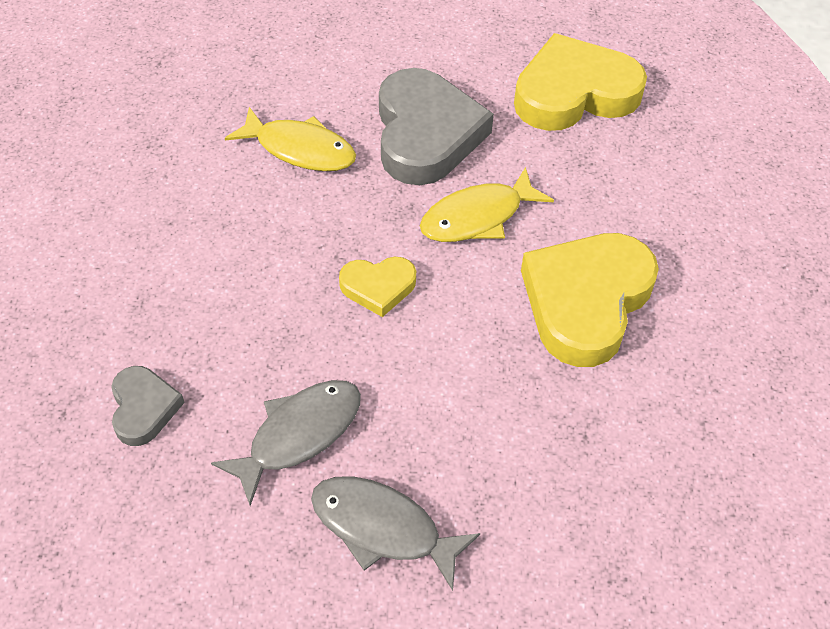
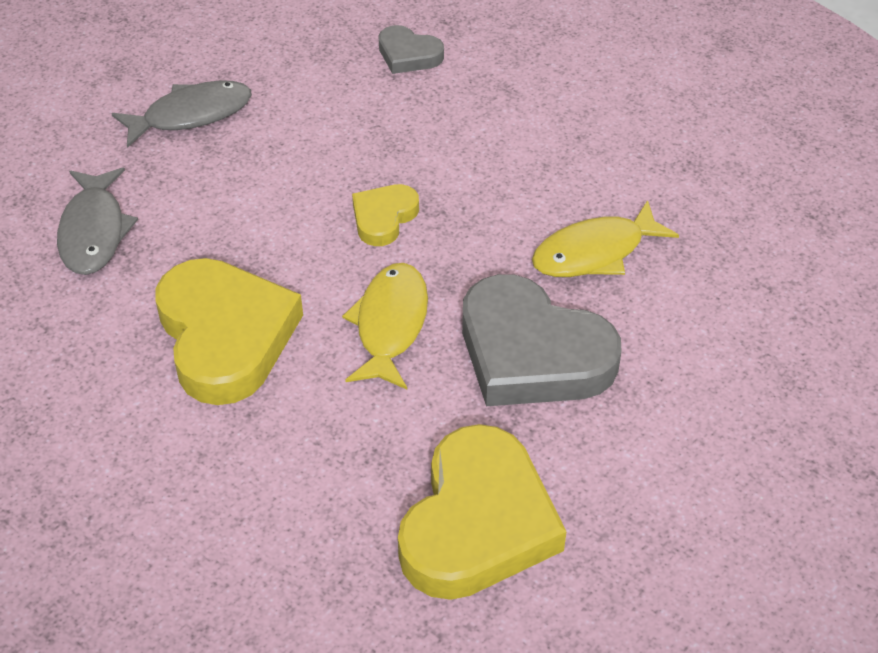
camera: 130 degrees right, 5 degrees down
grey fish [211,380,361,506] -> grey fish moved to [57,168,138,275]

